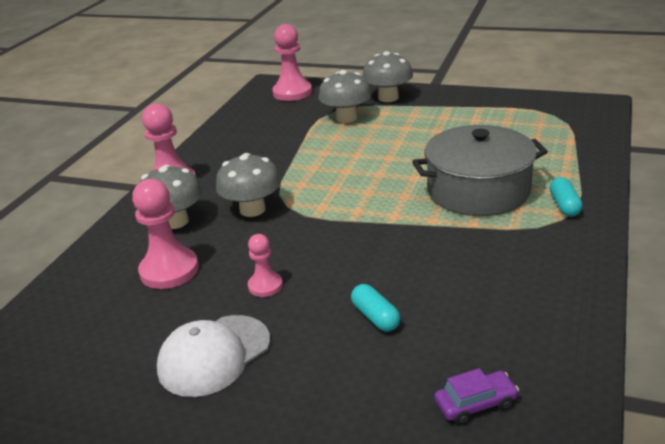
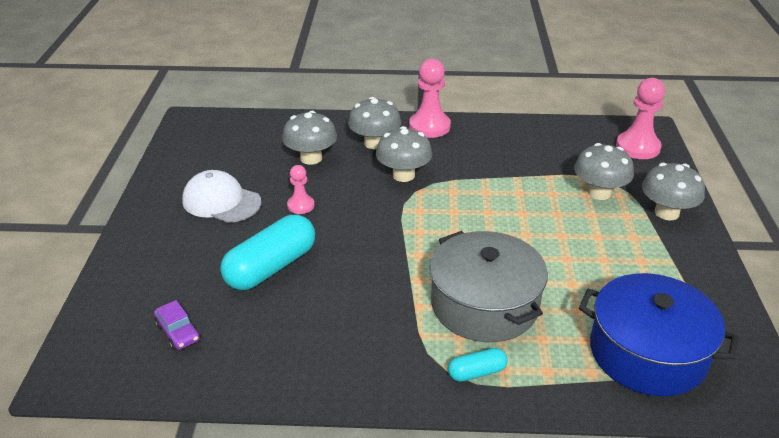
camera: 70 degrees right, 5 degrees up
pink pawn [132,179,199,289] -> grey mushroom [282,111,337,165]
turquoise capsule [351,284,400,332] -> turquoise capsule [220,215,315,290], size x2.04
none -> blue pot [579,273,739,396]

